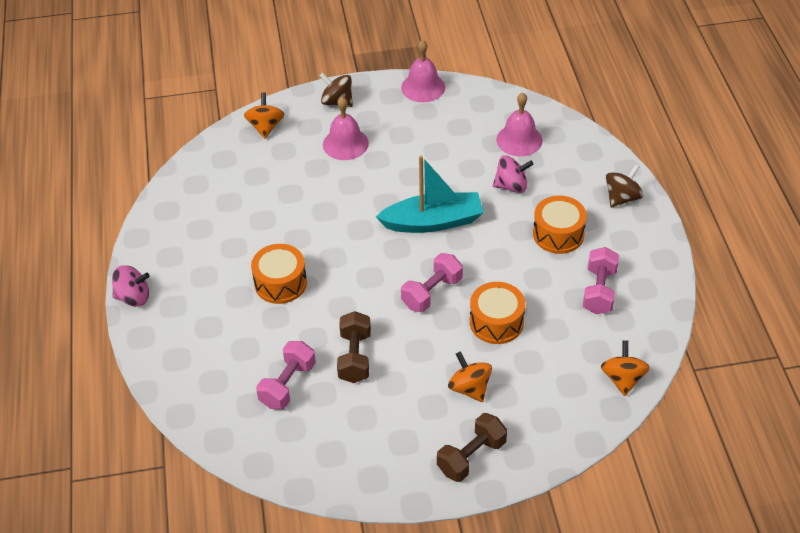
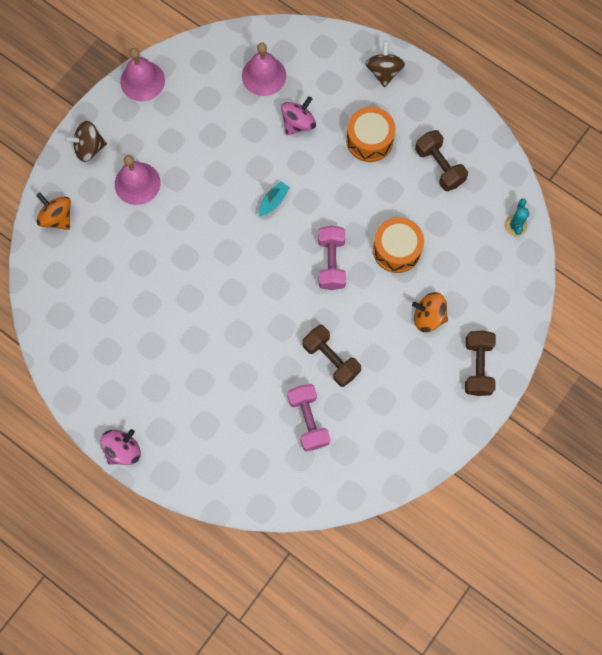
camera: 45 degrees left, 25 degrees up
orange drum [251,244,307,304] -> none
turquoise boat [376,156,484,233] -> turquoise boat [259,181,290,216], size x0.43
pink dumbbell [583,247,619,314] -> brown dumbbell [415,130,468,191]
orange spinning top [601,340,650,396] -> turquoise cactus [504,198,529,236]

